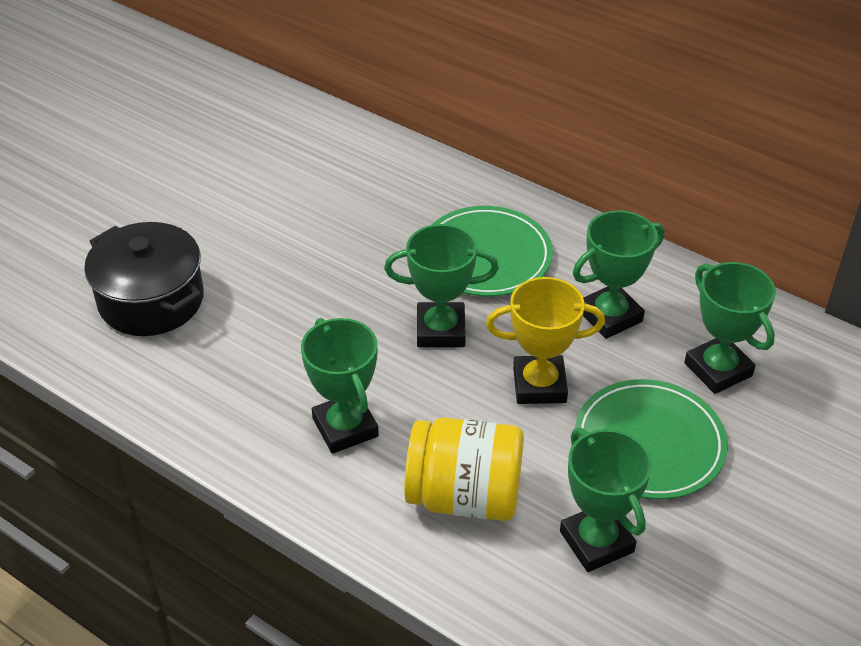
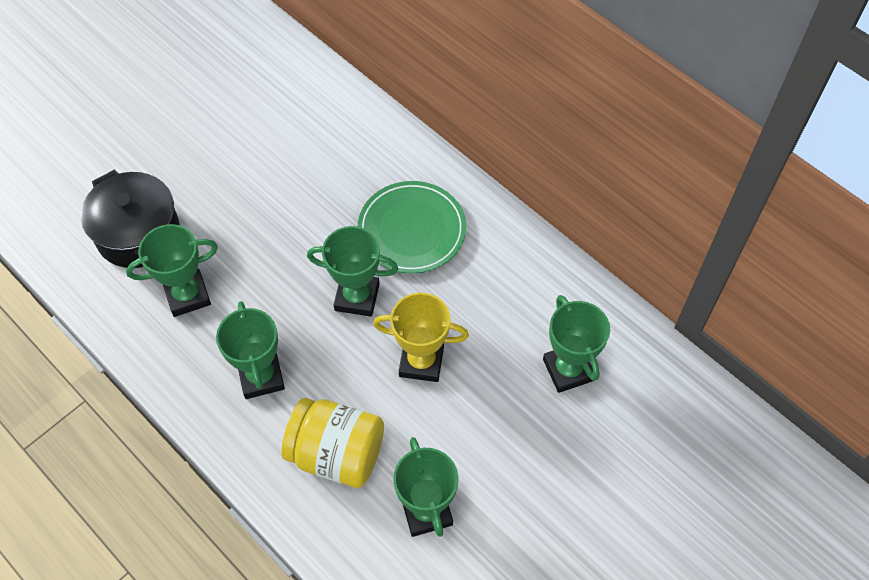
camera: 10 degrees right, 15 degrees up
green trophy [573,211,665,339] -> green trophy moved to [126,224,218,317]
green plate [575,379,728,499] -> none

